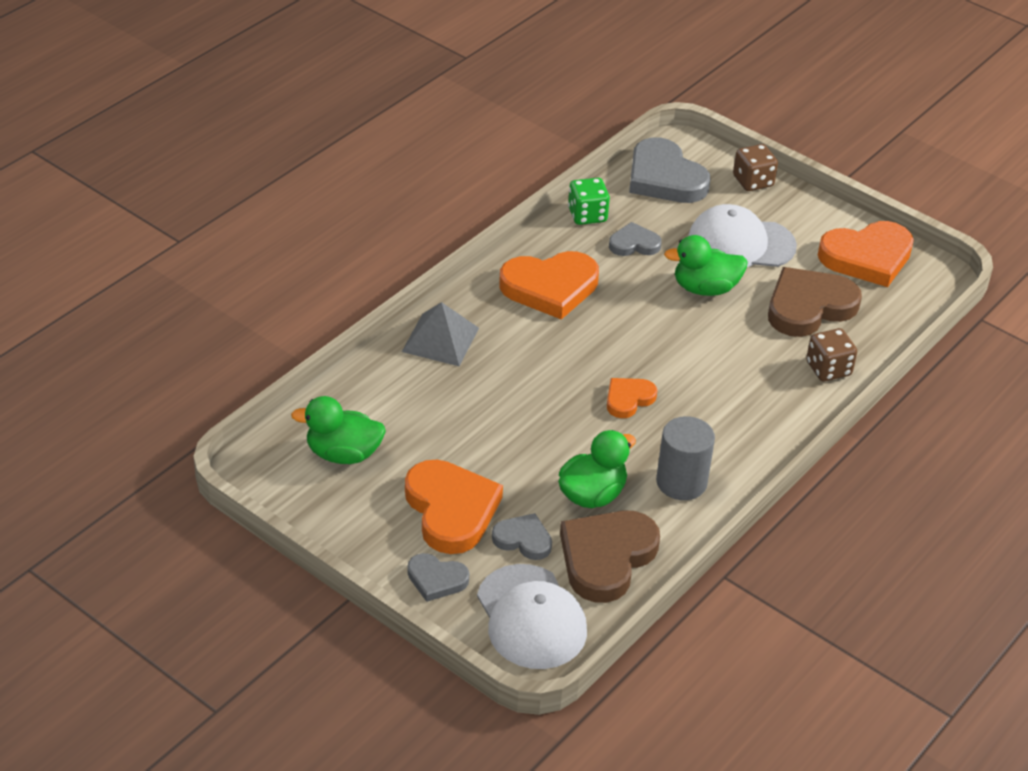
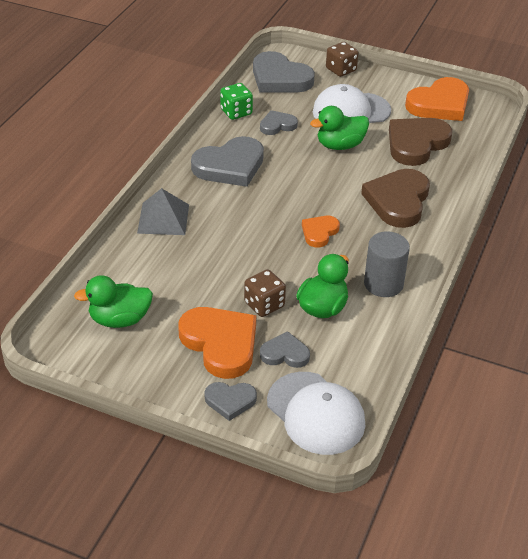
camera: 15 degrees left, 0 degrees up
orange heart [499,251,599,320] -> grey heart [191,136,264,187]
brown heart [560,511,660,603] -> brown heart moved to [361,169,430,228]
brown dice [806,328,857,381] -> brown dice moved to [244,269,286,317]

